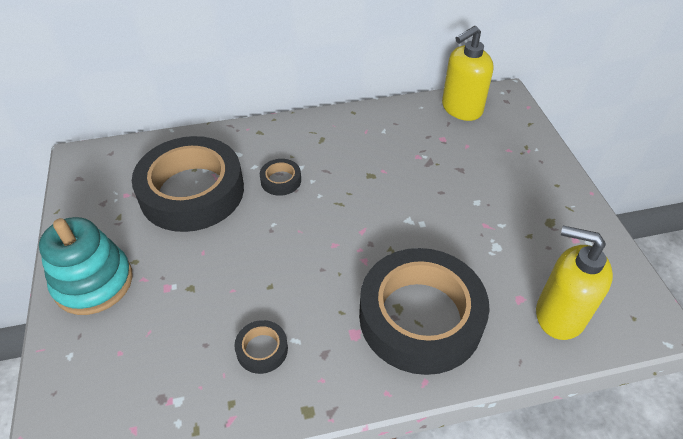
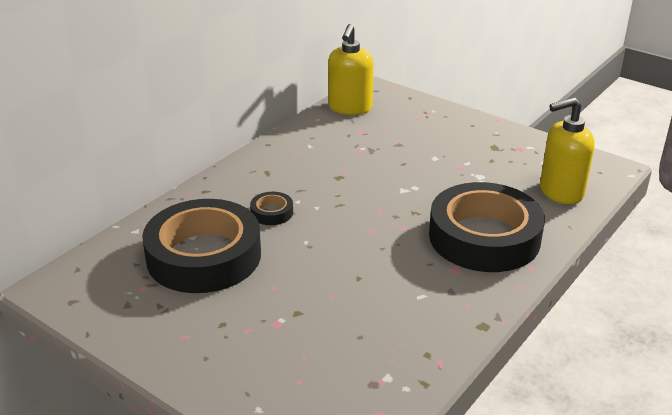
camera: 40 degrees left, 15 degrees down
turquoise stacking toy [39,217,133,315] -> none
black tape [235,320,288,374] -> none

